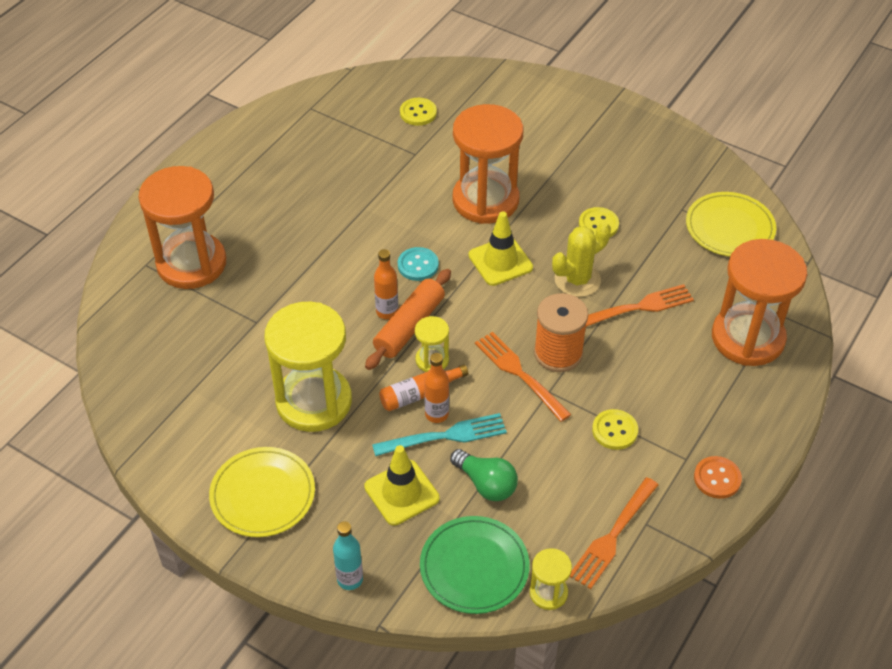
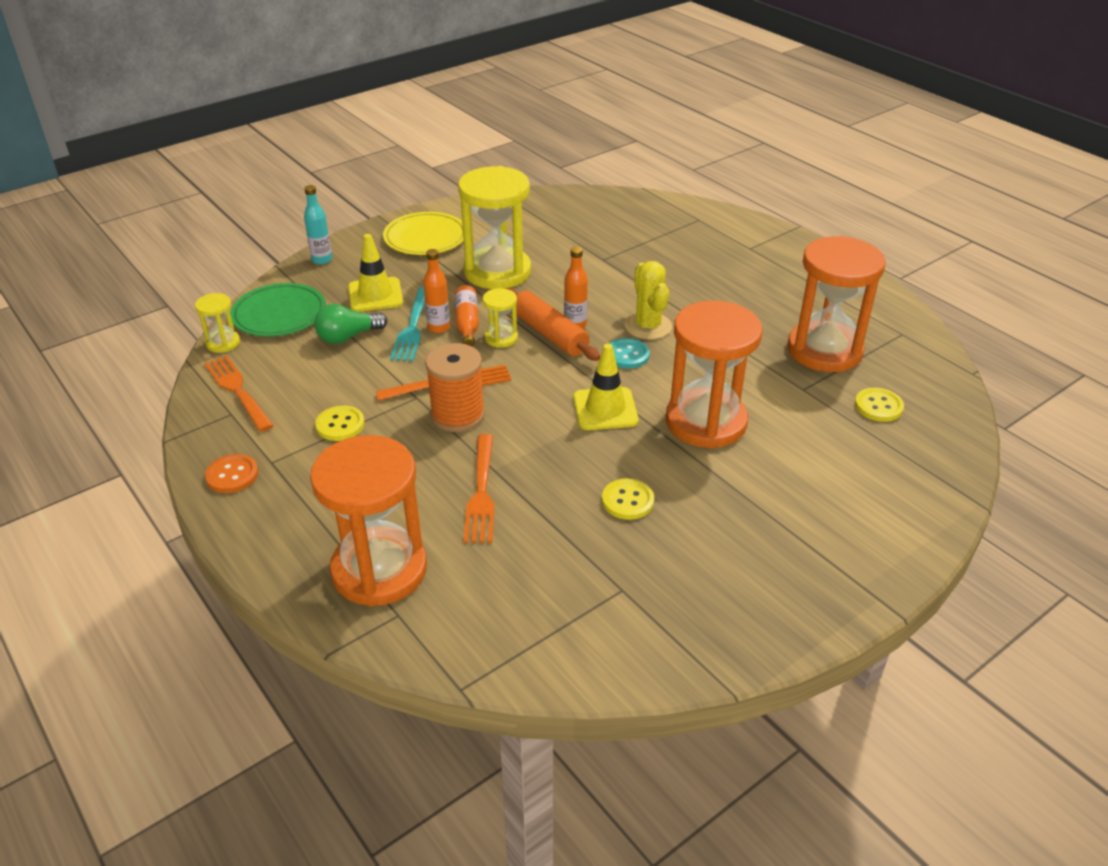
camera: 110 degrees right, 10 degrees down
orange hourglass [138,166,226,289] -> orange hourglass moved to [787,236,886,372]
yellow cactus [552,222,611,297] -> yellow cactus moved to [624,261,672,340]
yellow plate [686,192,776,257] -> none

